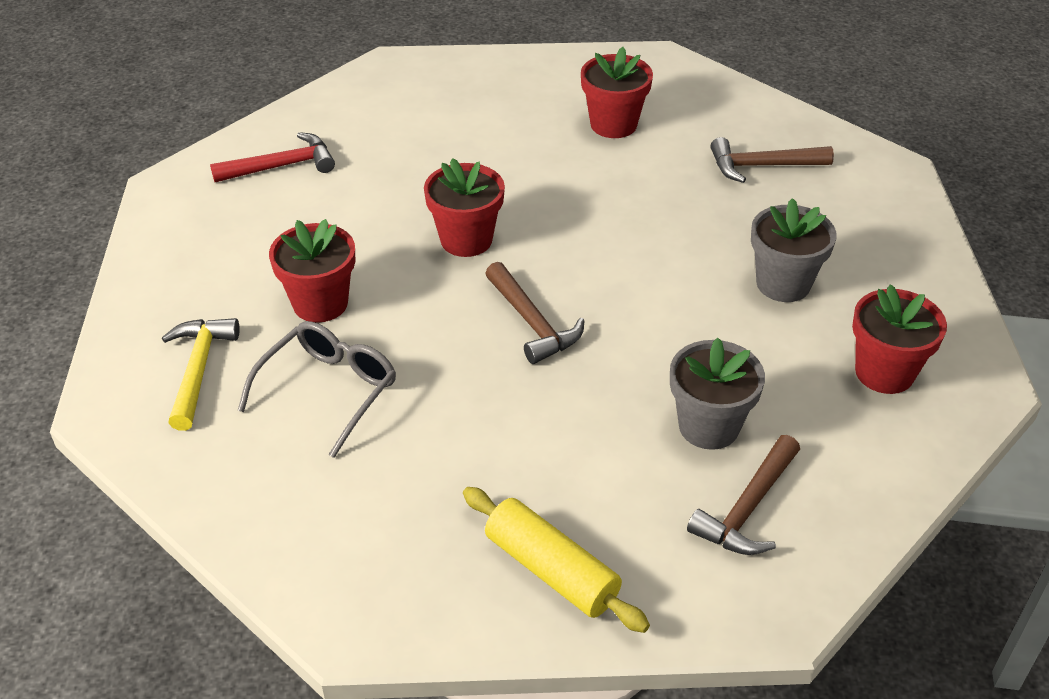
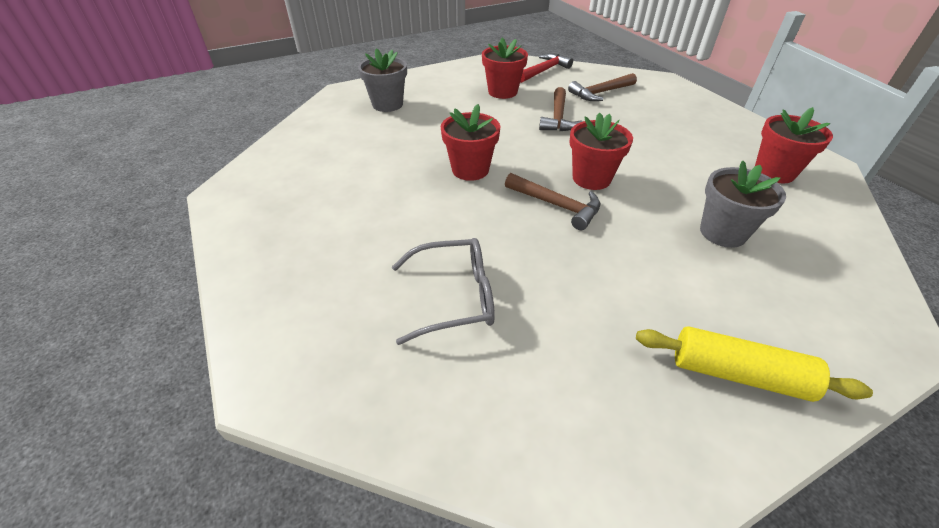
camera: 25 degrees left, 0 degrees up
yellow hammer [162,318,240,431] -> none
red hammer [210,132,335,182] -> red hammer moved to [520,53,573,83]
grey glasses [238,321,396,458] -> grey glasses turned 75 degrees clockwise [392,238,495,345]
red flower pot [269,219,355,323] -> red flower pot moved to [570,113,633,190]
brown hammer [687,435,800,555] -> brown hammer moved to [539,87,583,131]
grey flower pot [751,198,837,302] -> grey flower pot moved to [358,49,407,112]

